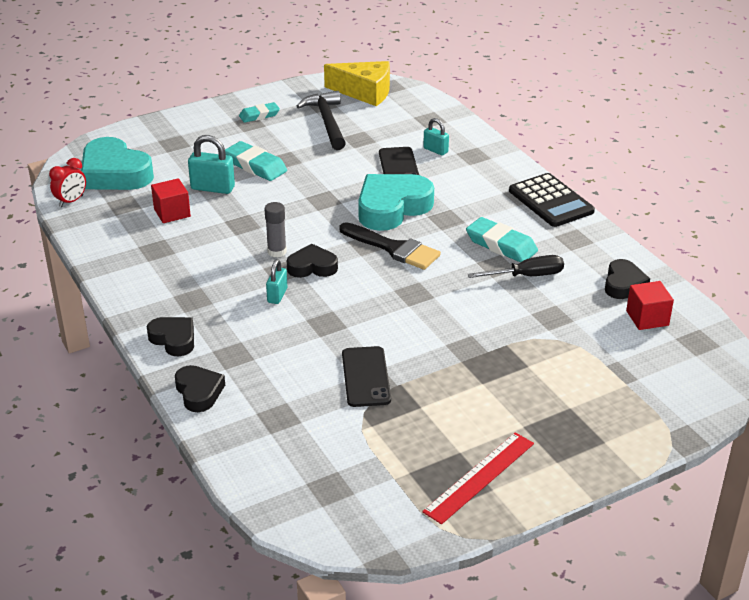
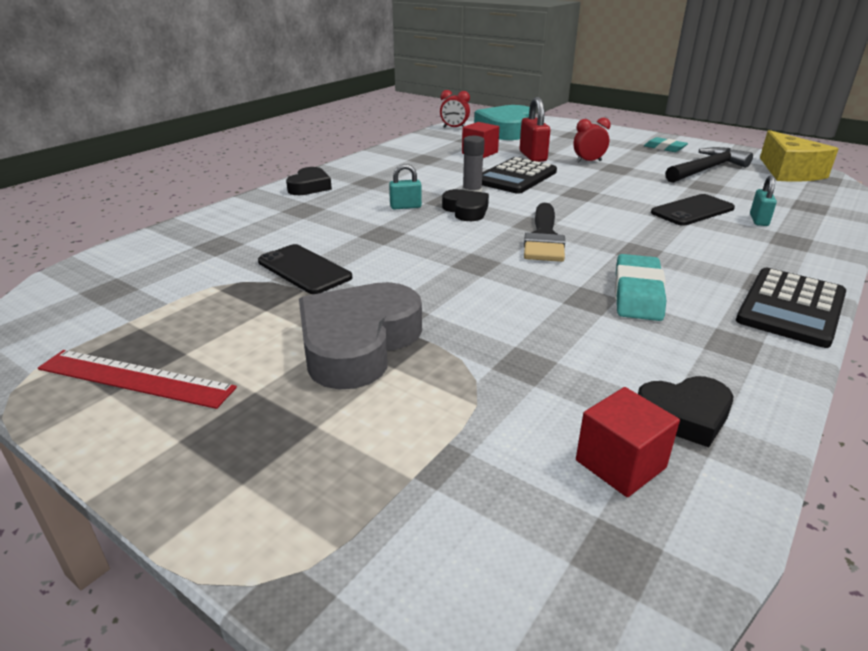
camera: 65 degrees right, 5 degrees down
black heart [175,365,225,412] -> none
turquoise padlock [188,135,235,194] -> red padlock [520,97,550,162]
turquoise eraser [225,141,287,181] -> red clock [573,118,611,163]
black phone [342,346,391,407] -> black phone turned 75 degrees clockwise [258,244,352,294]
turquoise heart [358,174,434,231] -> none
black screwdriver [467,255,564,278] -> none
none -> grey heart [299,282,422,389]
none -> black calculator [482,157,557,194]

